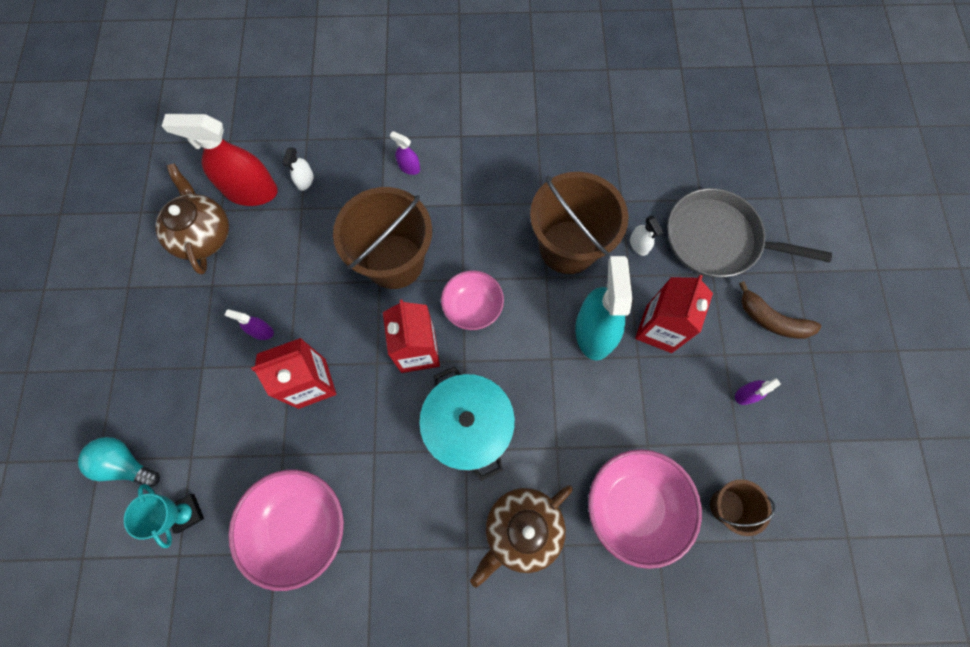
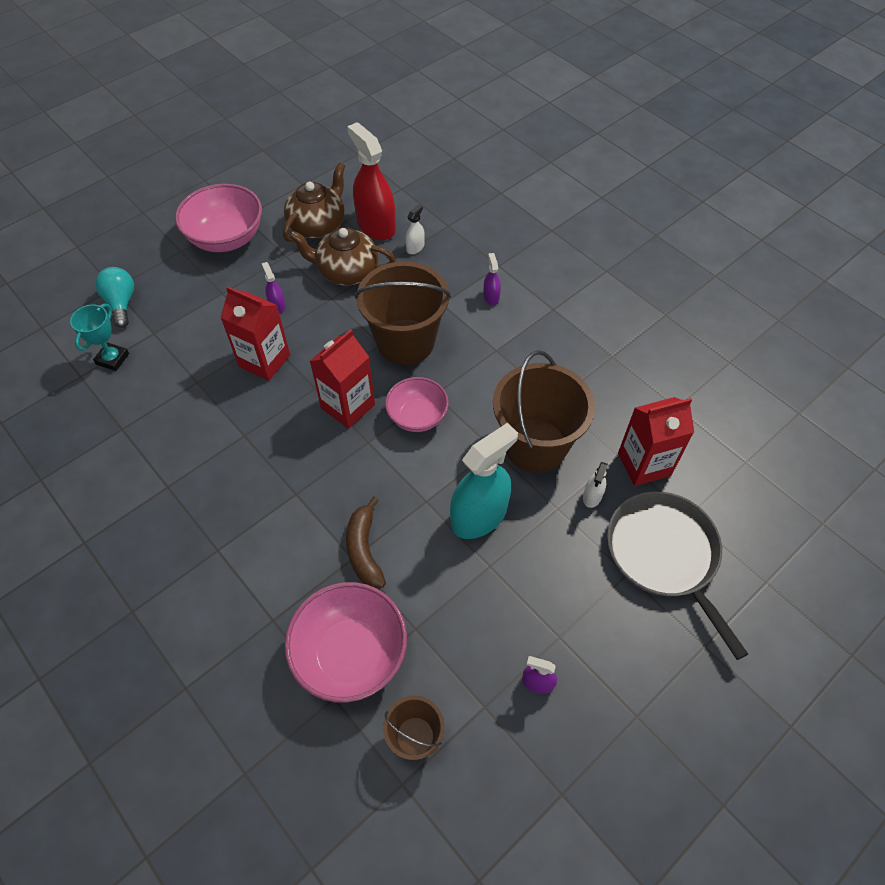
camera: 50 degrees right, 15 degrees down
pink bowl [228,470,344,591] -> pink bowl moved to [175,184,262,252]
white spray bottle [282,147,314,191] -> white spray bottle turned 150 degrees clockwise [405,204,425,254]
turquoise pot [419,366,515,481] -> none
brown teapot [470,485,573,587] -> brown teapot moved to [289,227,396,286]
red carton [635,275,713,353] -> red carton moved to [618,397,694,486]
brown banana [739,281,821,339] -> brown banana moved to [346,497,386,588]

